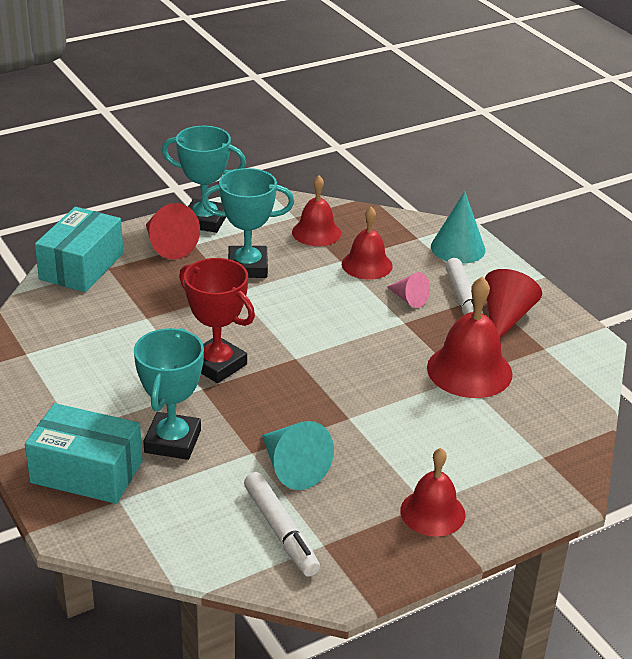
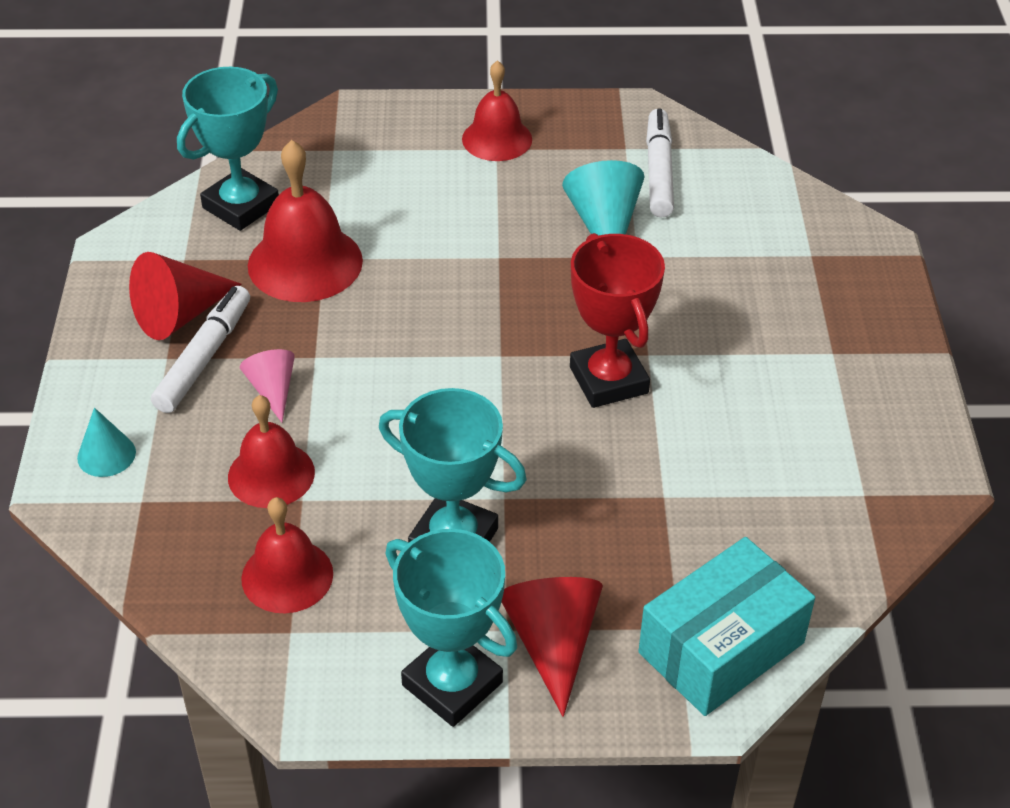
camera: 150 degrees left, 10 degrees up
turquoise box [25,403,143,504] -> none
turquoise trophy [134,328,204,460] -> turquoise trophy moved to [177,67,279,231]
turquoise cone [431,191,486,264] -> turquoise cone [77,408,136,477], size x0.61

